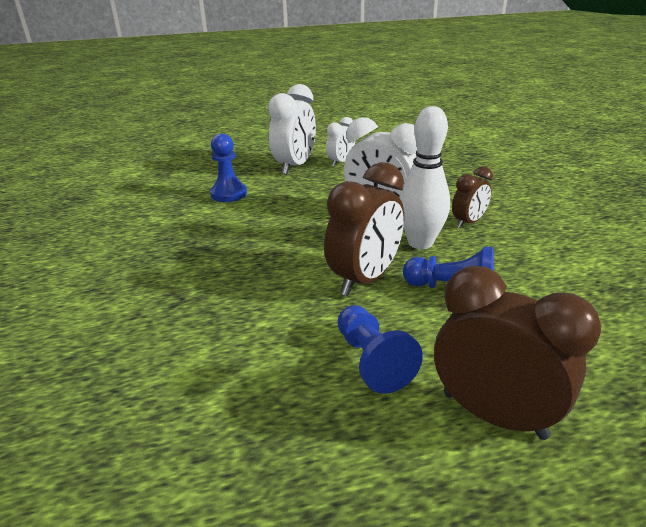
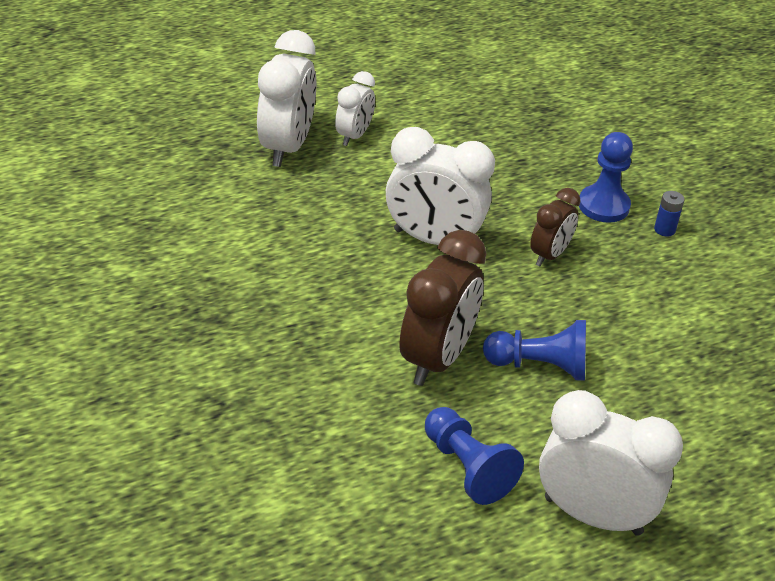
camera: 15 degrees left, 10 degrees up
blue pawn [210,133,247,202] -> blue pawn moved to [579,132,633,223]
white bowling pin [399,106,450,249] -> none
brown clock [434,266,601,440] -> white clock [539,390,683,536]
none -> blue battery [654,191,684,237]

